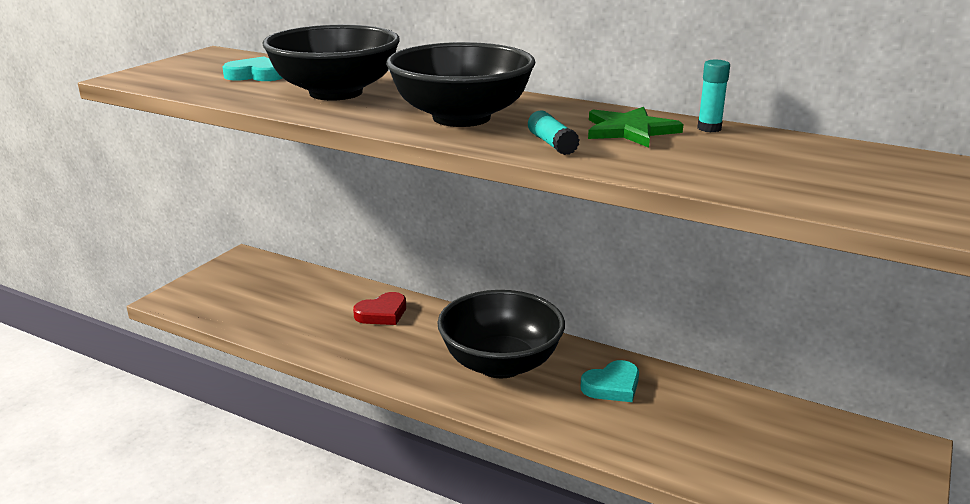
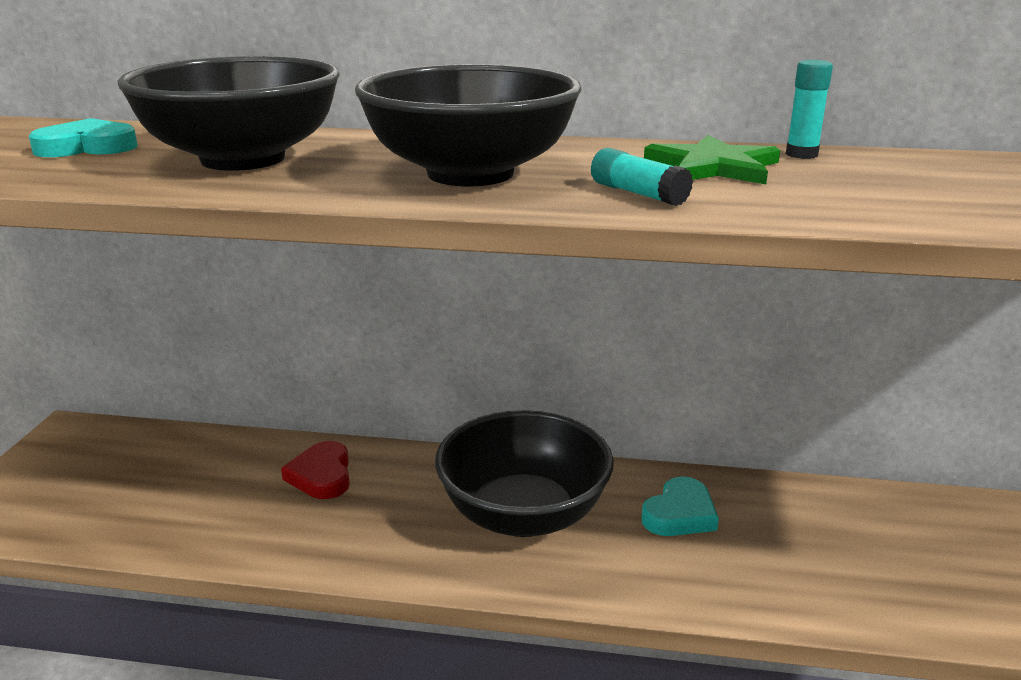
camera: 20 degrees left, 0 degrees up
red heart [353,292,406,325] -> red heart turned 135 degrees clockwise [281,441,350,499]

